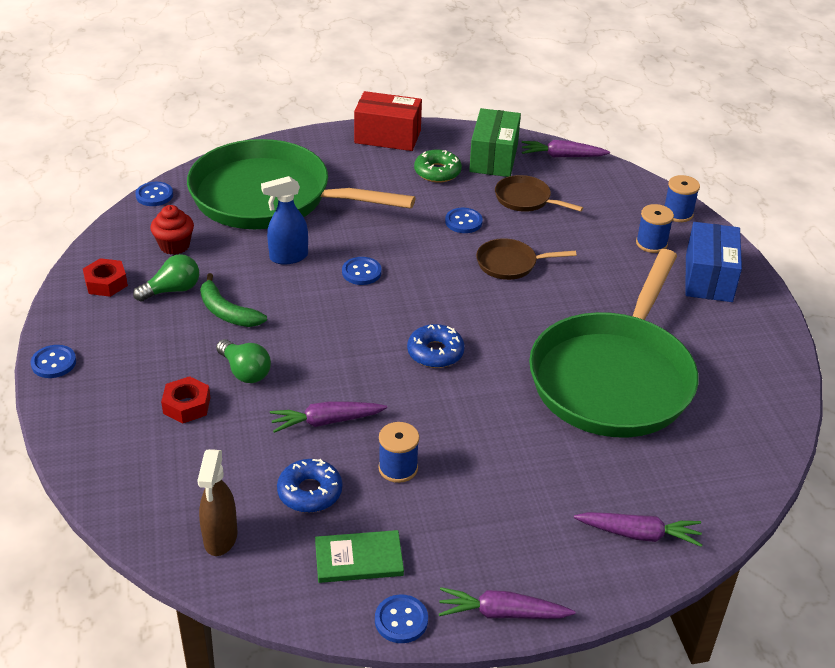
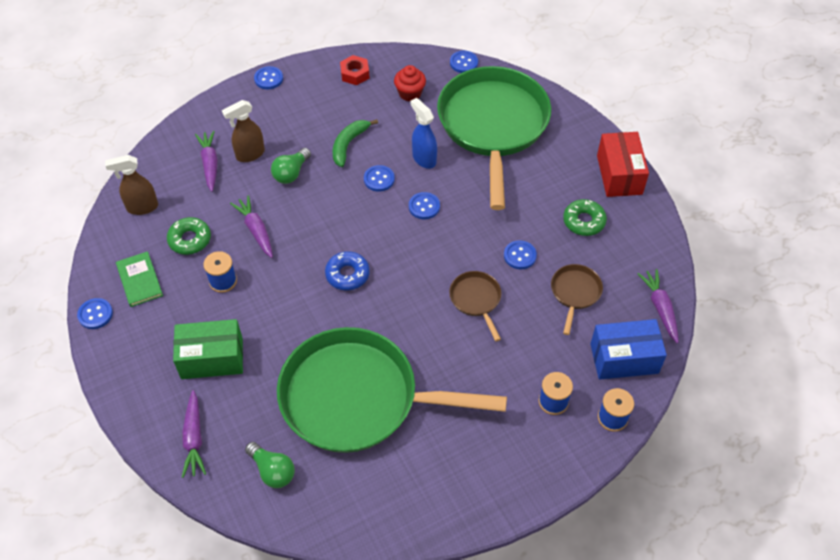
camera: 75 degrees right, 15 degrees up
green light bulb [133,254,199,302] -> green light bulb moved to [245,442,295,488]
red nut [161,376,210,423] -> brown spray bottle [222,100,265,162]
blue donut [277,459,342,513] -> green donut [167,217,211,255]
purple carrot [439,587,576,619] -> purple carrot moved to [195,131,218,192]
green box [469,108,521,177] -> green box moved to [173,319,243,379]
blue box [685,222,742,302] -> blue box moved to [590,319,667,380]
none -> blue button [364,165,395,192]

